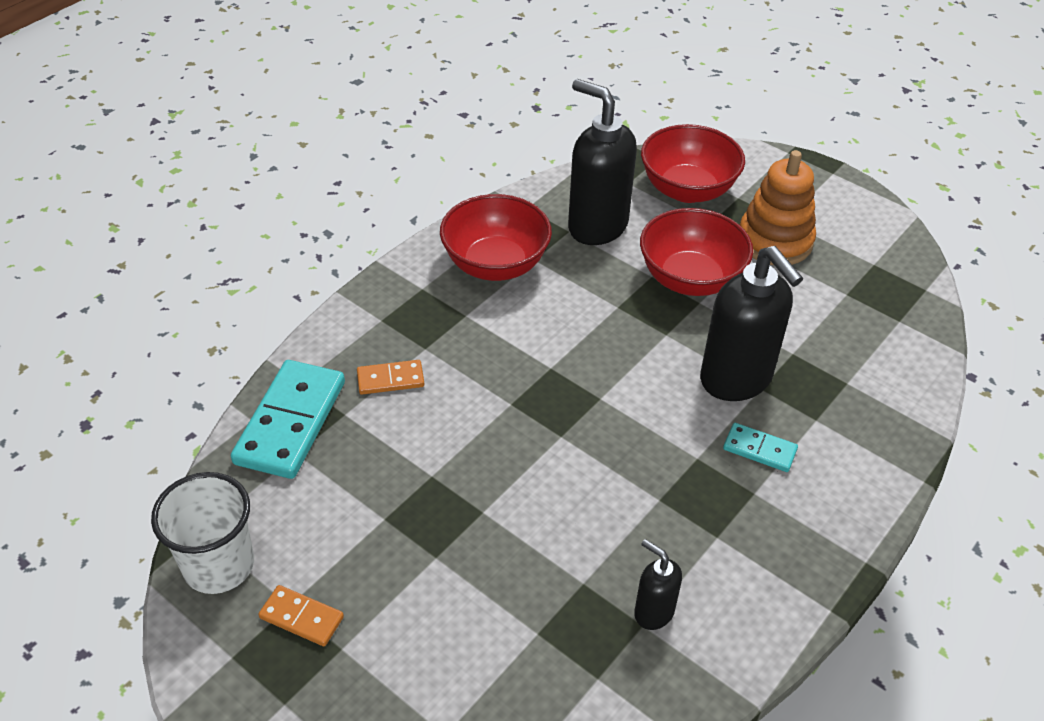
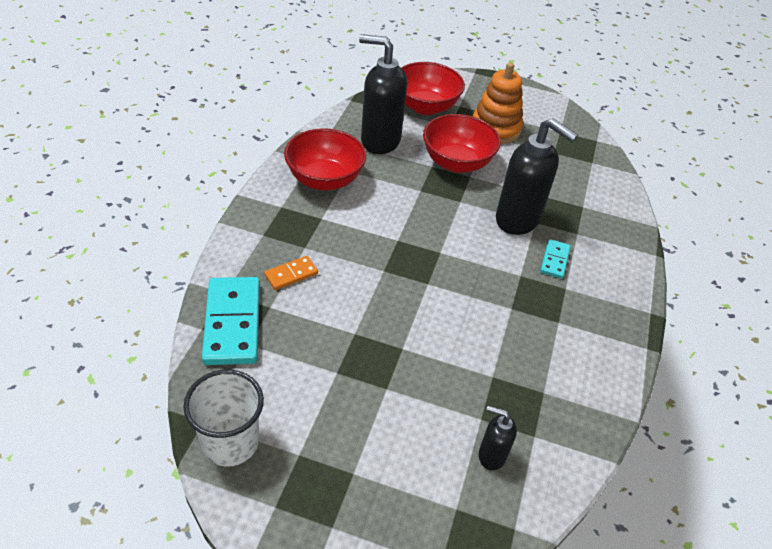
camera: 25 degrees left, 0 degrees up
orange domino [258,585,344,646] -> none
black soap dispenser [634,539,682,630] -> black soap dispenser moved to [479,406,517,470]
turquoise domino [723,423,798,472] -> turquoise domino turned 75 degrees counterclockwise [540,239,571,279]

